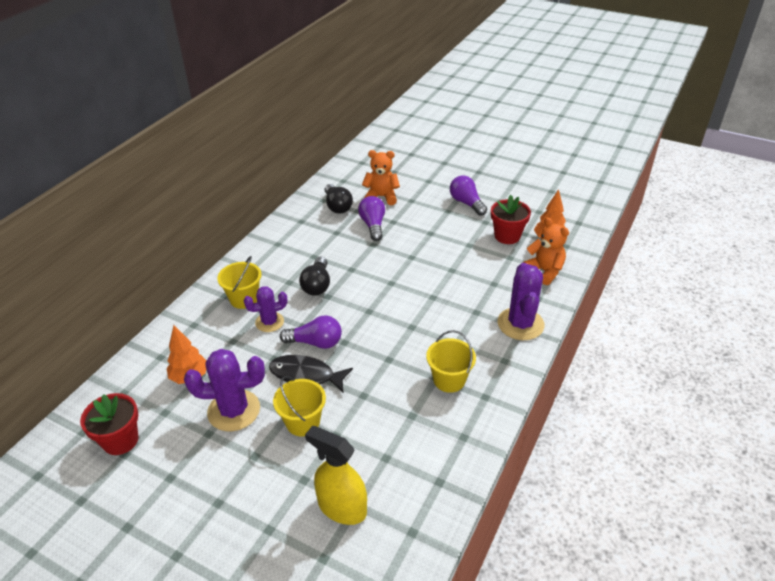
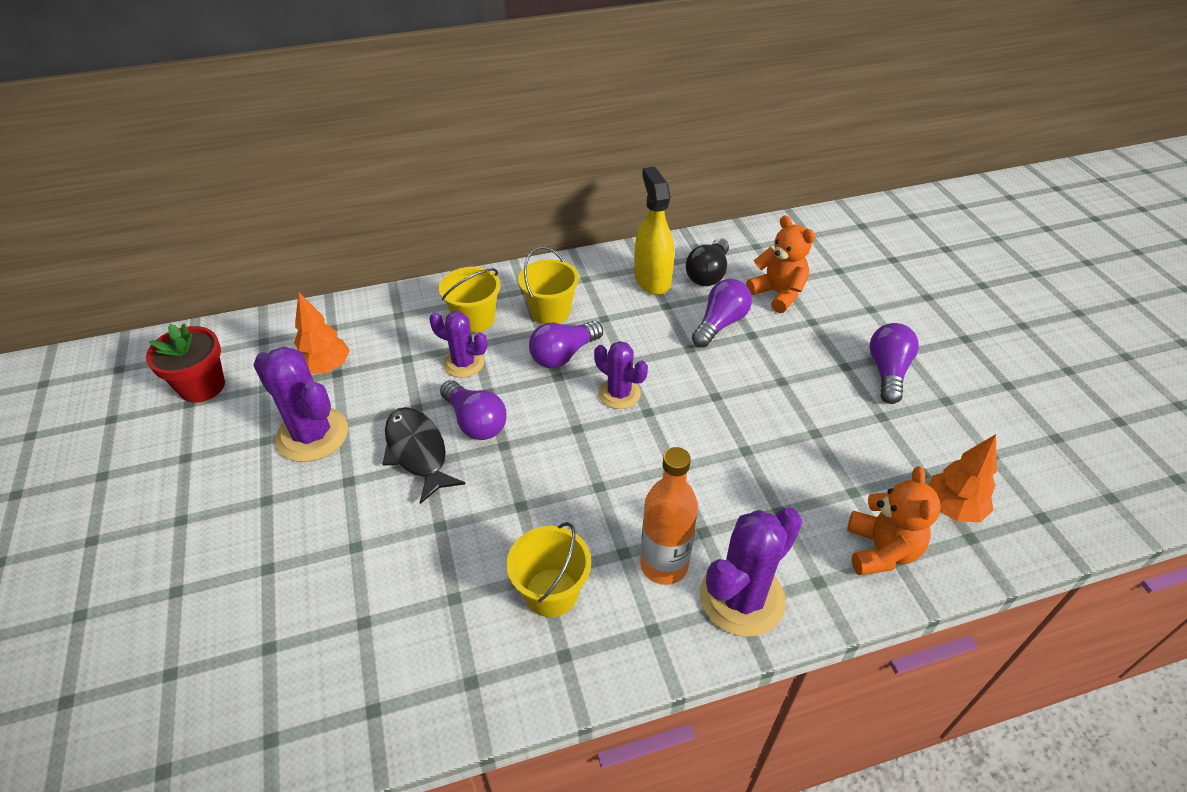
camera: 45 degrees right, 5 degrees up
yellow bucket [273,376,326,436] -> yellow bucket moved to [518,246,579,324]
black light bulb [299,257,330,296] -> purple light bulb [529,321,603,368]
yellow spray bottle [305,426,367,525] -> yellow spray bottle moved to [634,166,675,295]
red flower pot [491,195,531,244] -> none
none -> purple cactus [594,341,648,409]
none -> orange bottle [640,447,698,585]

